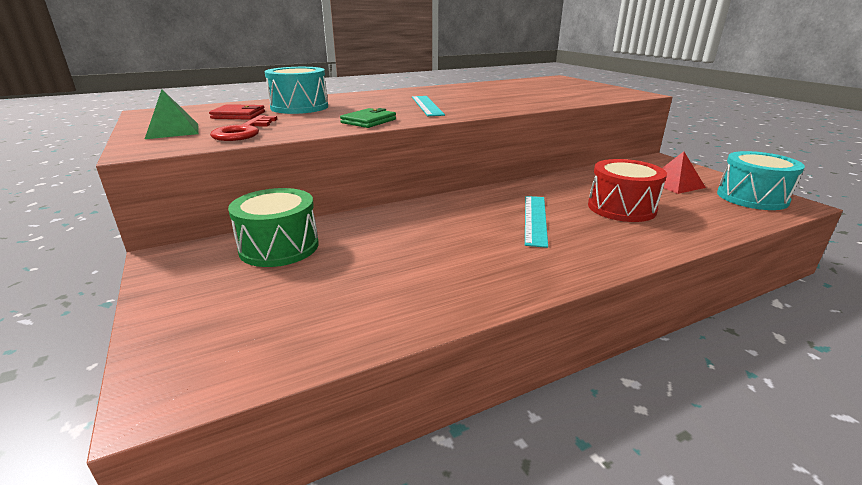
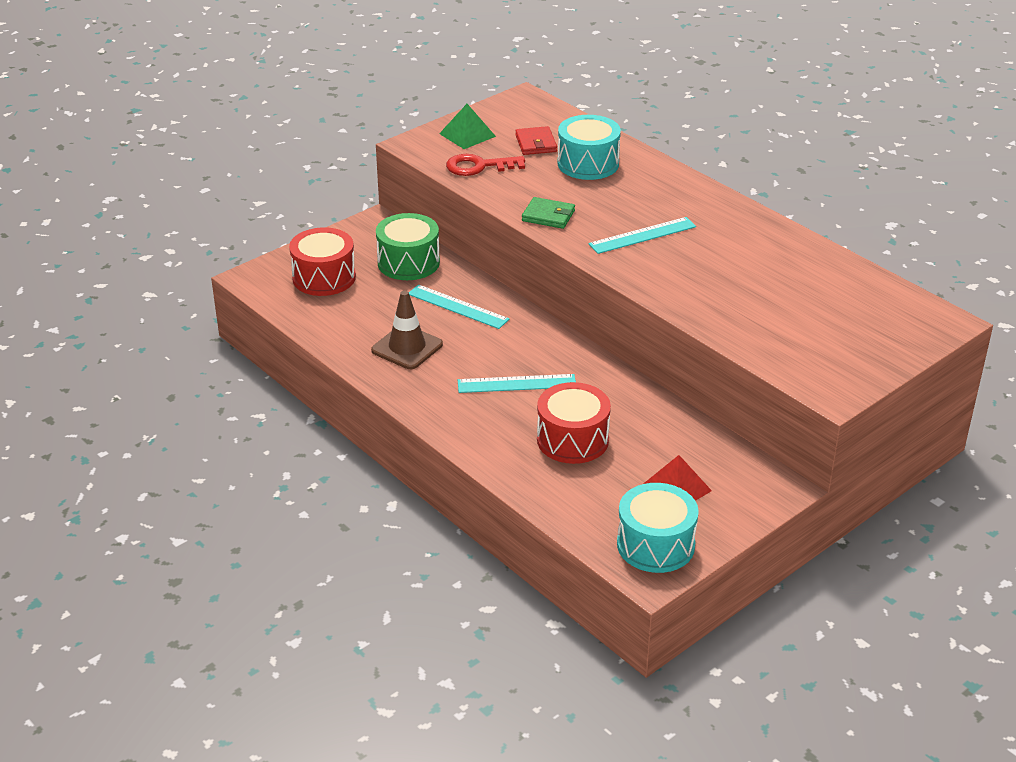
camera: 75 degrees right, 10 degrees up
none -> red drum [289,227,356,296]
none -> brown traffic cone [371,291,443,369]
none -> turquoise ruler [409,284,510,329]

